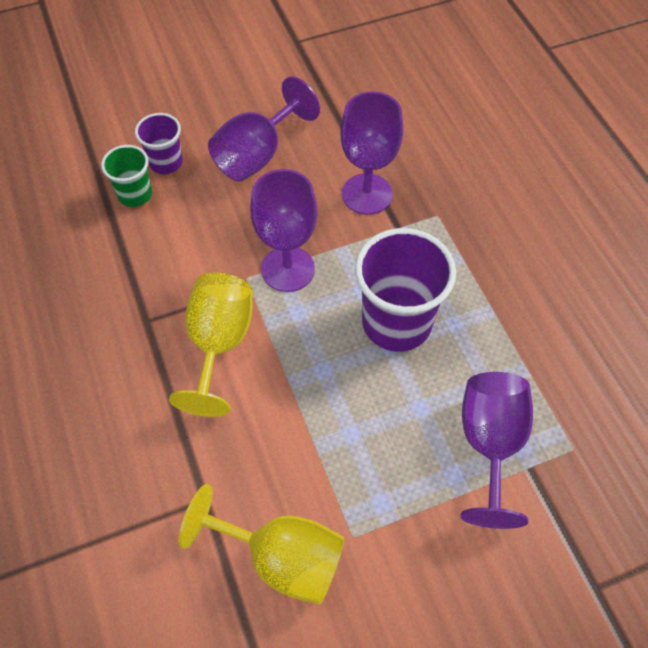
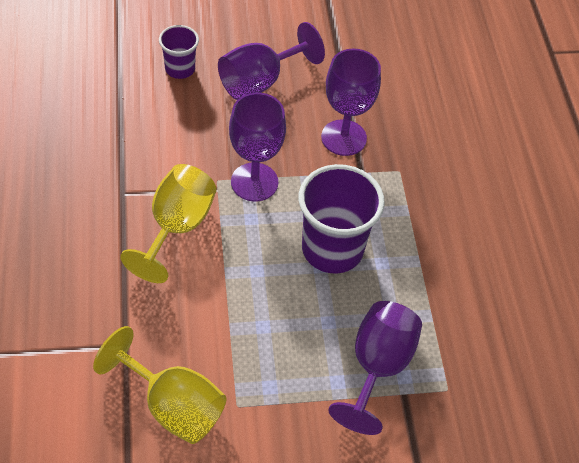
camera: 10 degrees right, 5 degrees down
green cup [101,145,152,207] -> none

